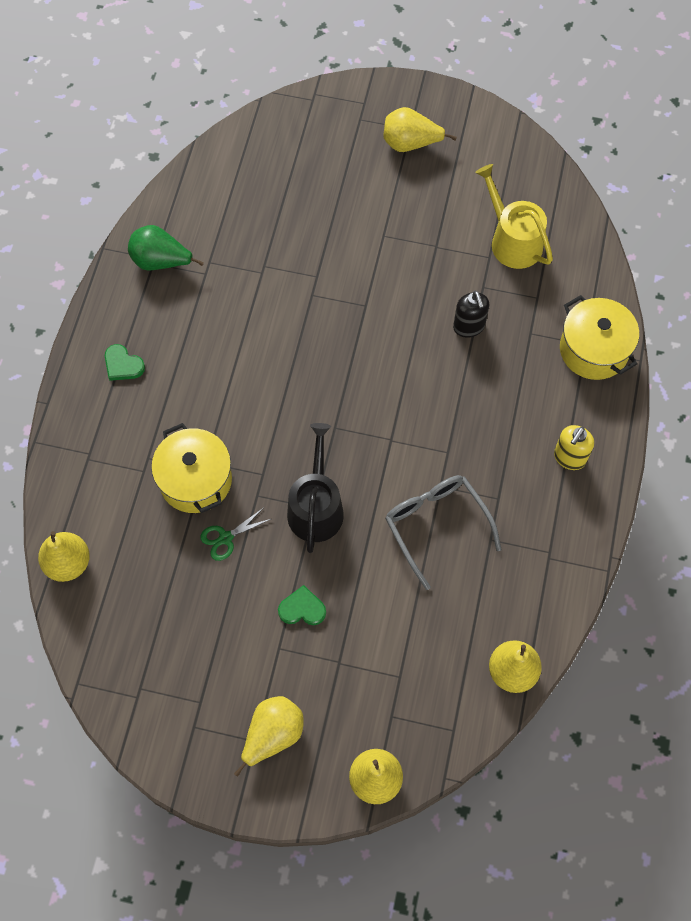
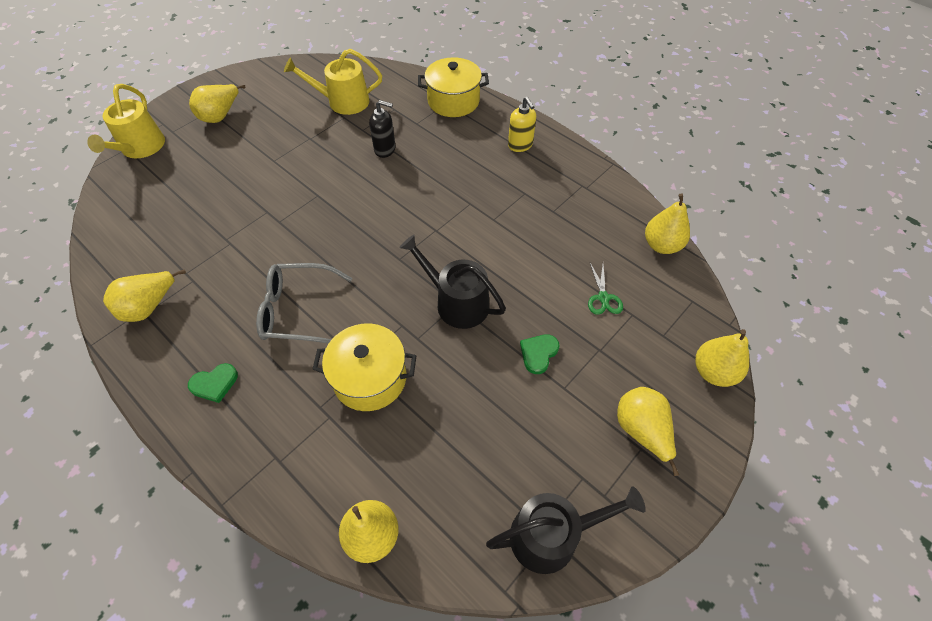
camera: 60 degrees left, 10 degrees down
green pear [128,225,204,270] -> yellow pear [103,270,186,322]
green scissors [200,508,271,561] -> green scissors moved to [588,263,623,315]
grey glasses [385,475,502,590] -> grey glasses moved to [256,263,352,344]
none -> yellow watering can [87,84,165,158]
none -> black watering can [486,487,646,574]

